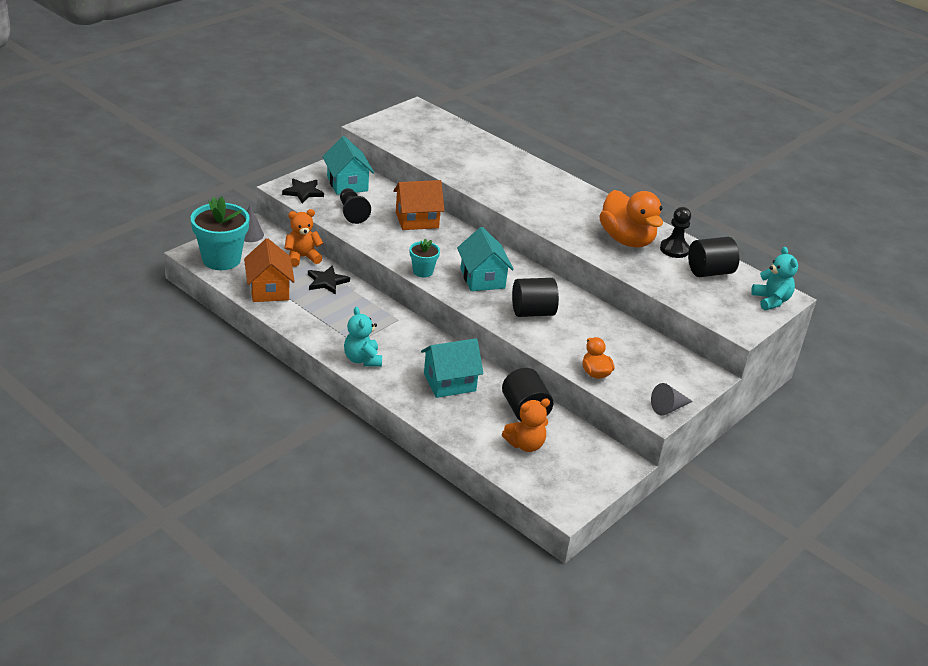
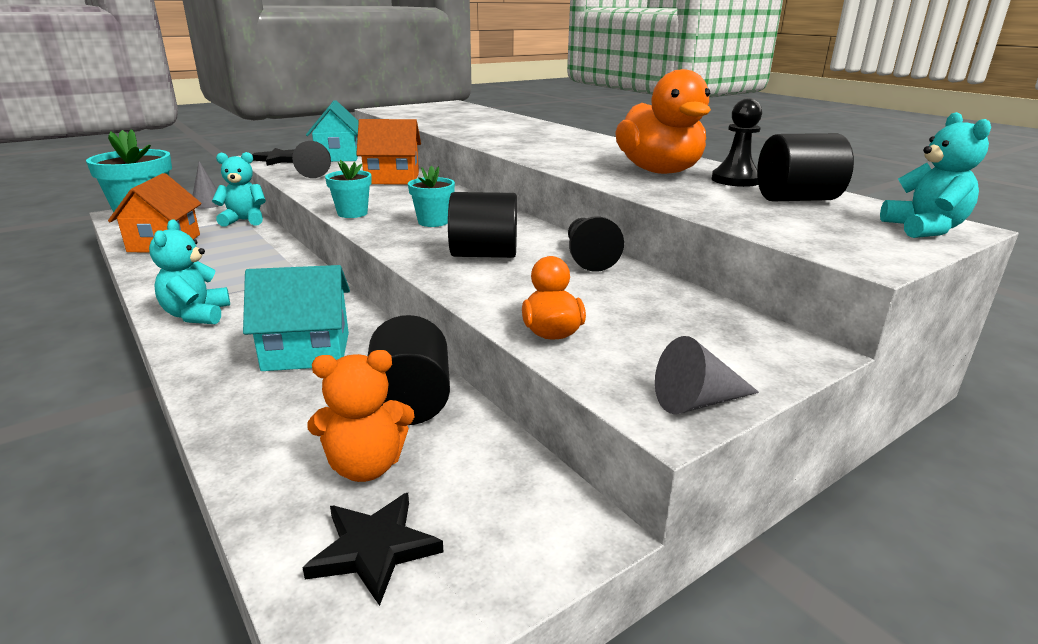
camera: 15 degrees right, 10 degrees down
orange teddy bear [285,209,323,267] -> turquoise teddy bear [212,152,266,227]
black star [308,265,350,295] -> black star moved to [303,493,443,606]
turquoise house [457,227,514,291] -> turquoise flower pot [408,166,455,227]
none -> black pawn [568,216,624,272]

